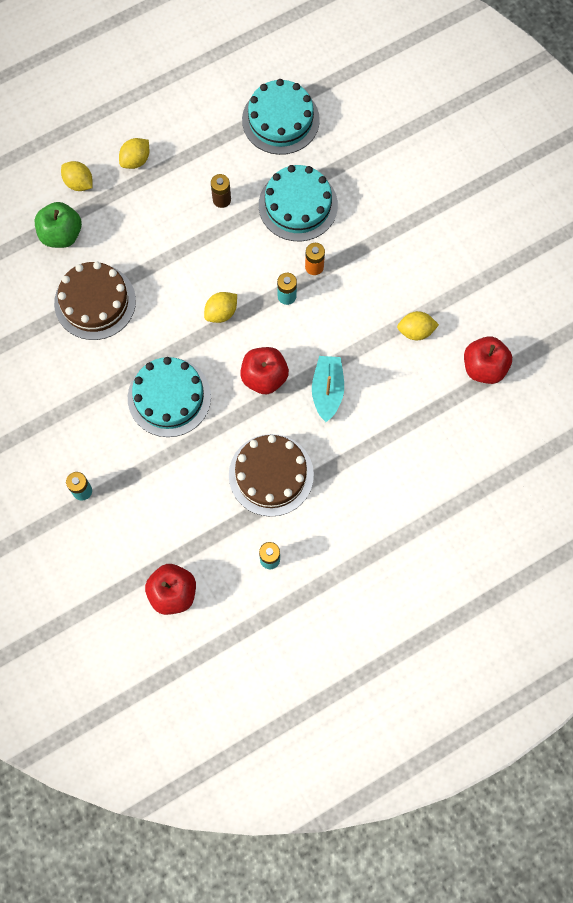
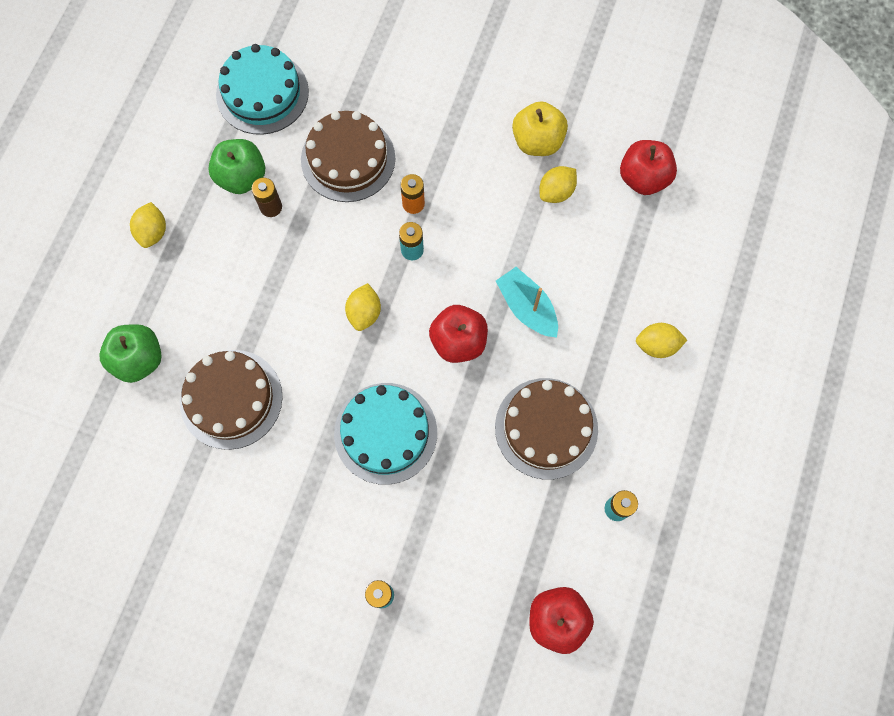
camera: 40 degrees left, 0 degrees up
yellow lemon [61,161,92,191] -> yellow lemon moved to [636,323,687,358]
turquoise cake [259,165,338,241] -> brown cake [301,111,395,202]
none -> green apple [208,139,265,194]
none -> yellow apple [512,101,568,156]

